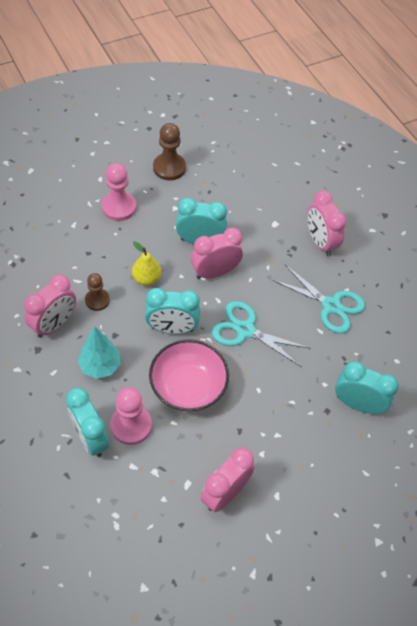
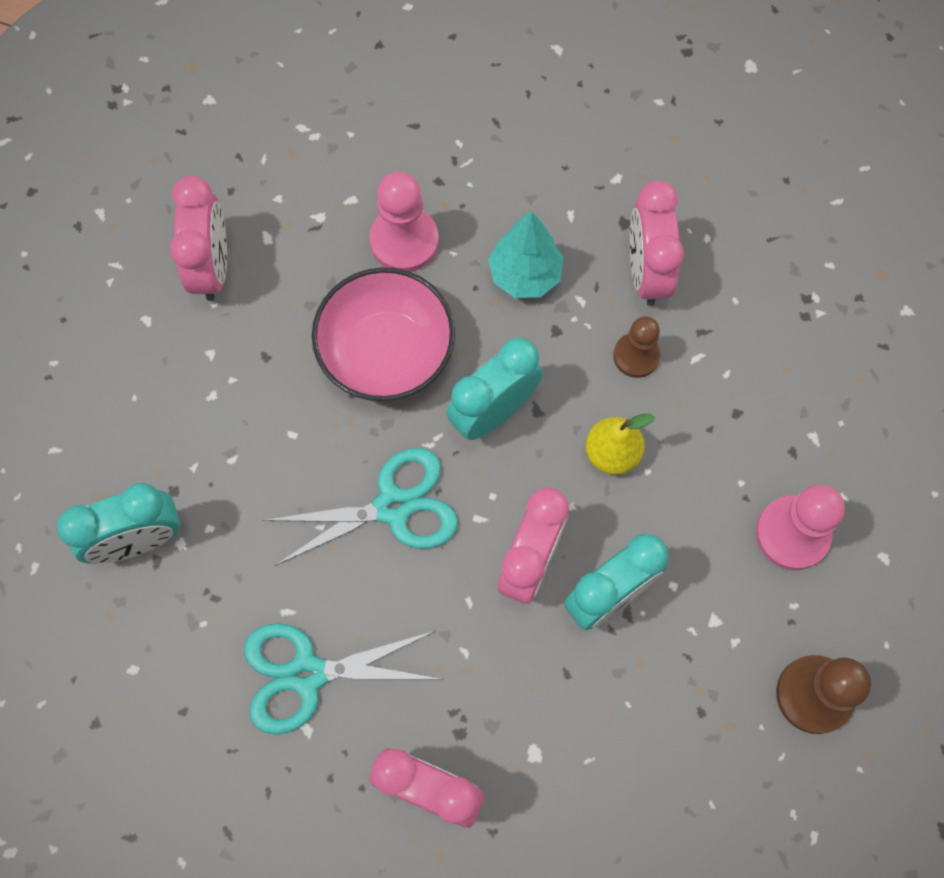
camera: 140 degrees right, 15 degrees up
turquoise clock [66,388,109,457] -> none

